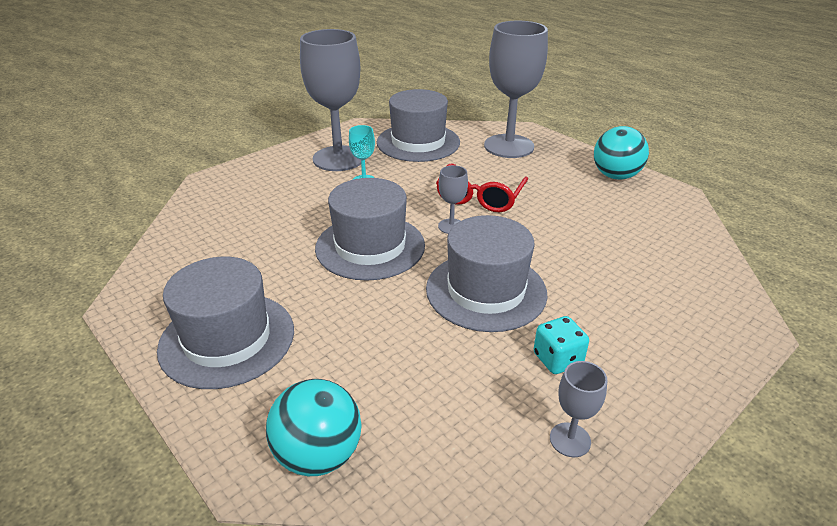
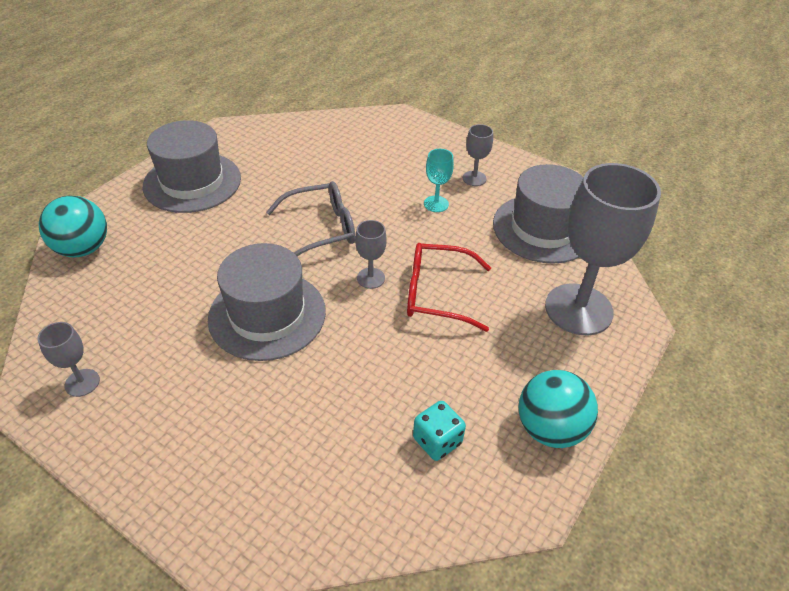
camera: 75 degrees right, 10 degrees up
grey goblet [300,29,361,171] -> grey goblet [463,124,493,186], size x0.44
grey hat [315,178,425,281] -> grey glasses [266,181,355,256]
turquoise dice [534,316,589,374] -> turquoise dice moved to [413,401,466,461]

